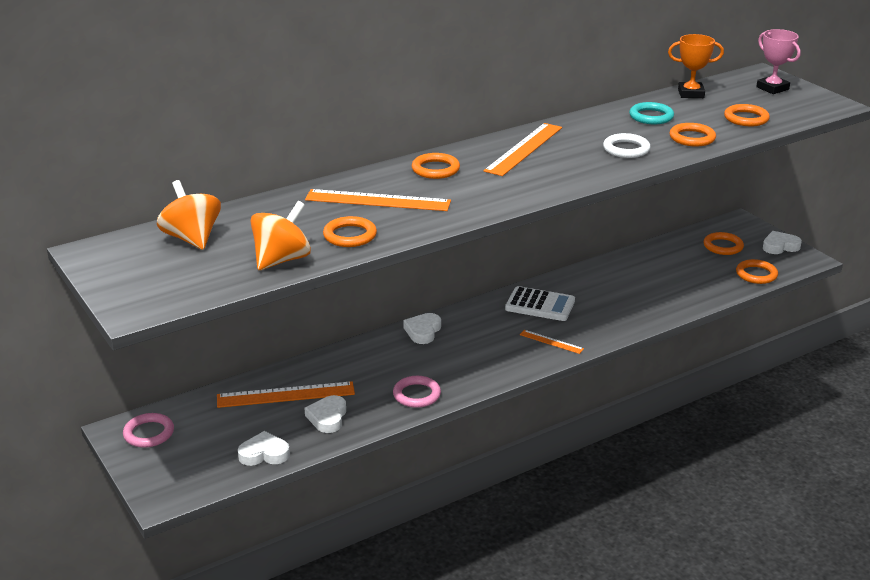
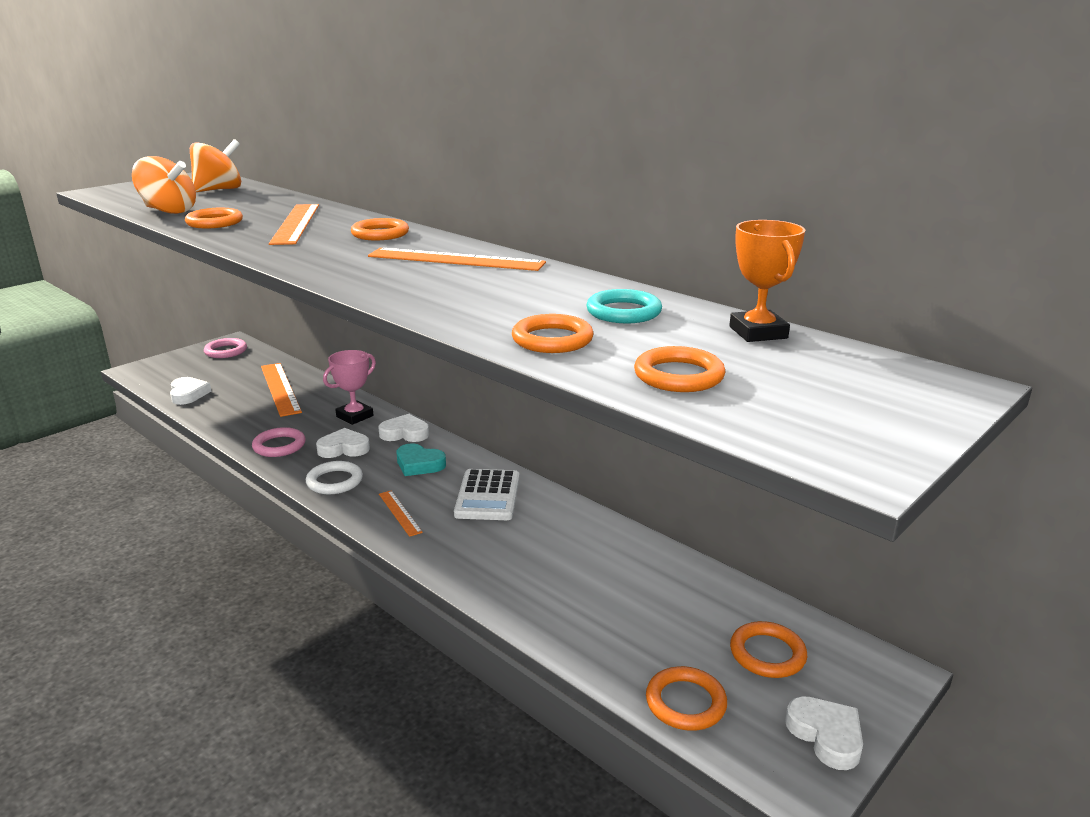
camera: 75 degrees right, 5 degrees down
white heart [304,395,346,433] -> white heart moved to [316,428,370,458]
orange ruler [520,330,584,354] -> orange ruler turned 45 degrees counterclockwise [379,491,423,537]
white ring [603,133,650,158] -> white ring moved to [306,461,363,494]
pink trophy [756,29,801,94] -> pink trophy moved to [323,350,376,425]
none -> turquoise heart [396,443,446,476]

